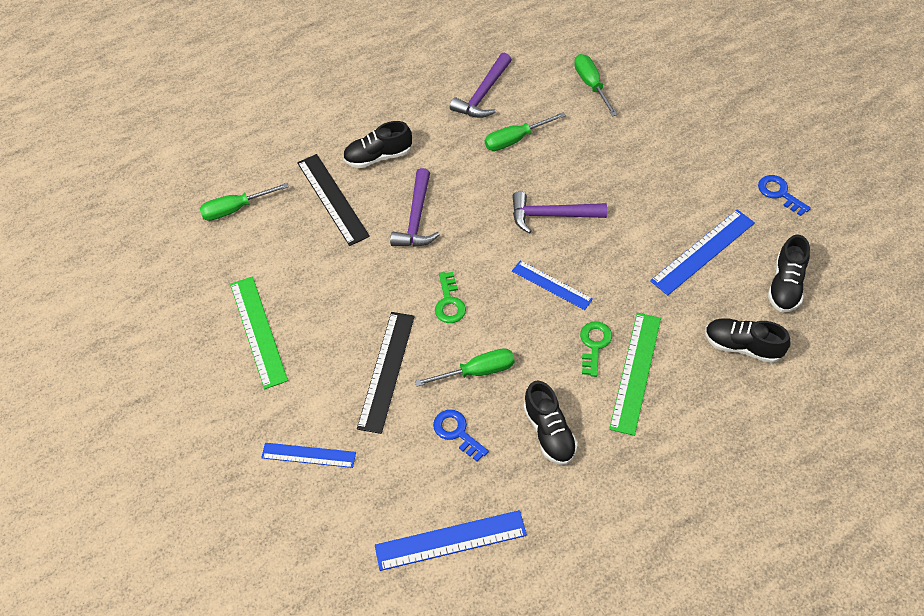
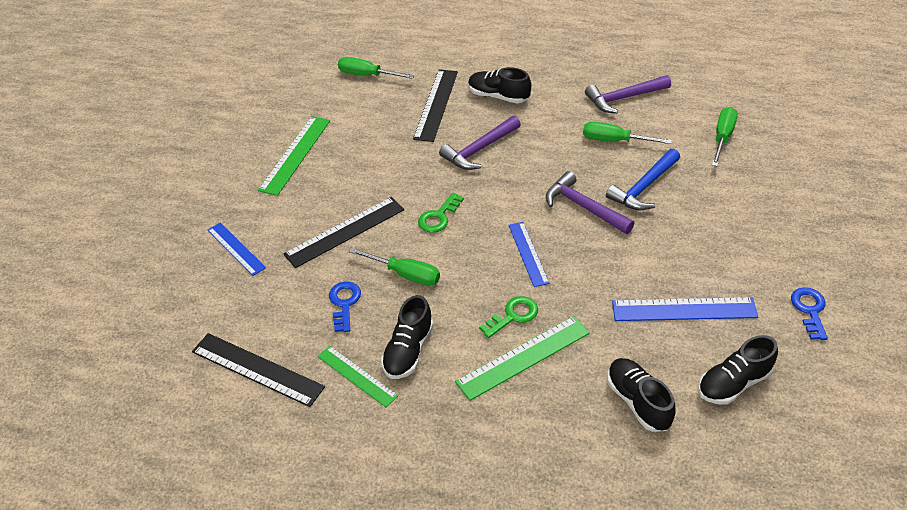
camera: 40 degrees right, 10 degrees down
blue ruler [375,510,527,571] -> black ruler [192,333,325,407]
none -> green ruler [317,346,398,408]
none -> blue hammer [606,149,680,210]

